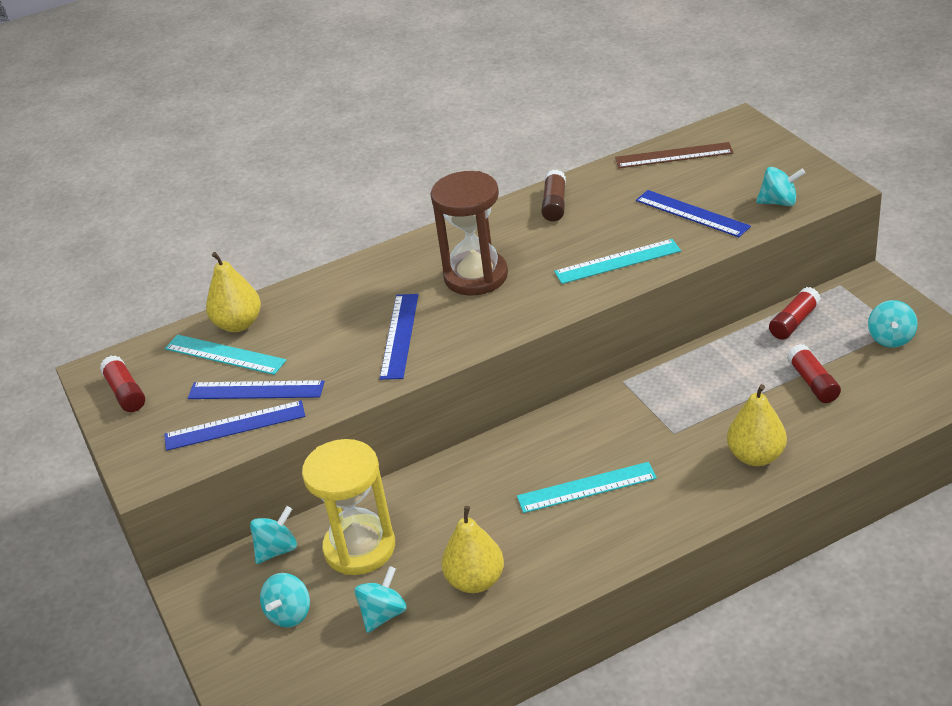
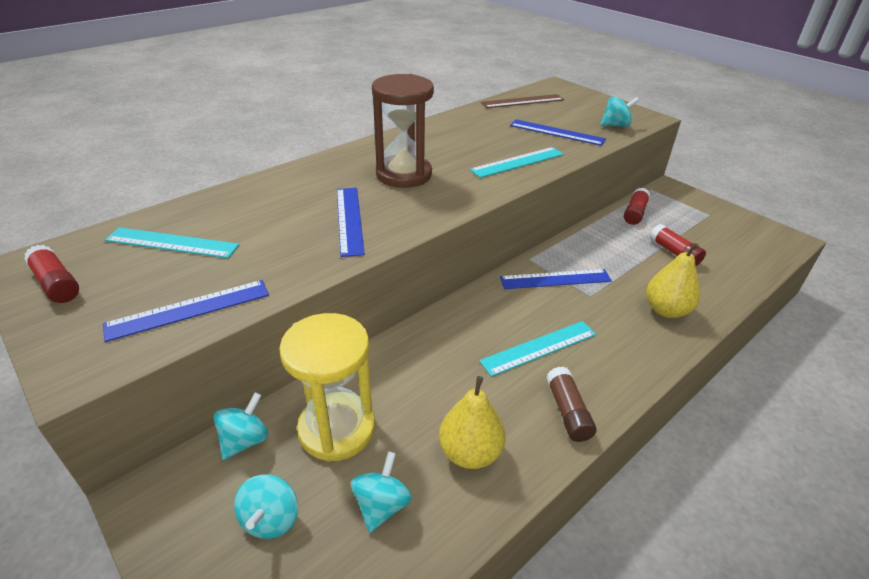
camera: 20 degrees left, 0 degrees up
blue ruler [188,380,325,399] -> blue ruler moved to [500,269,612,289]
yellow pear [206,252,261,332] -> none
brown glue stick [542,170,566,221] -> brown glue stick moved to [546,367,597,442]
turquoise spinning top [868,300,918,348] -> none

